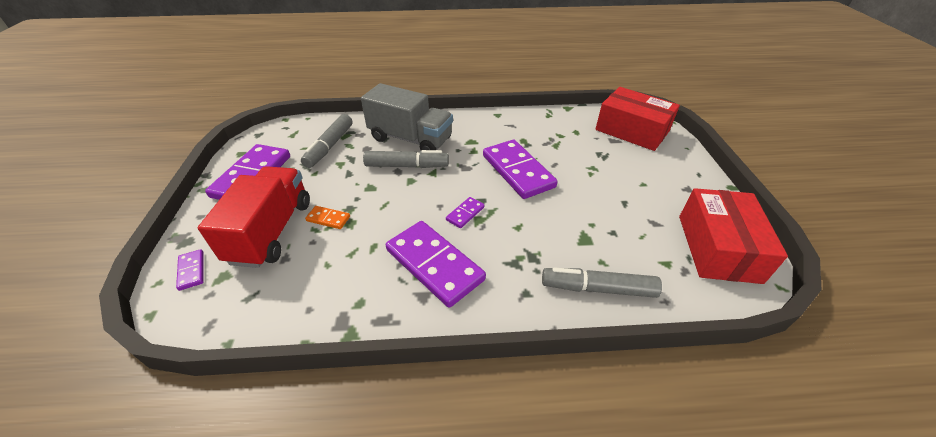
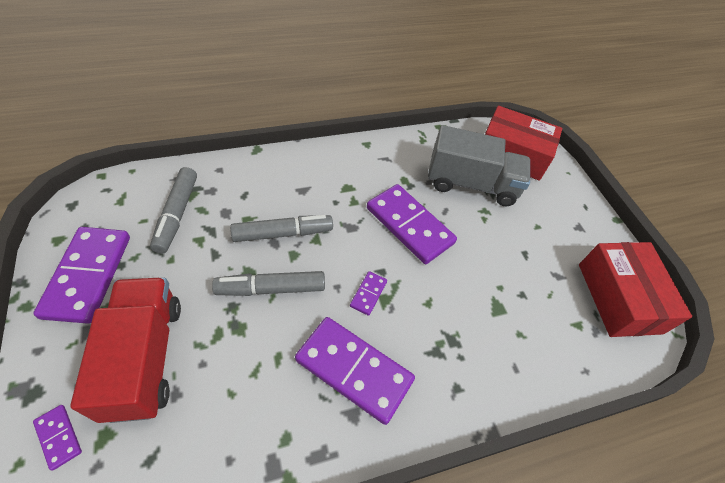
camera: 20 degrees left, 10 degrees up
orange domino [305,206,350,229] -> none
grey truck [361,83,453,151] -> grey truck moved to [428,125,530,207]
grey marker [542,267,662,298] -> grey marker moved to [212,271,325,296]

